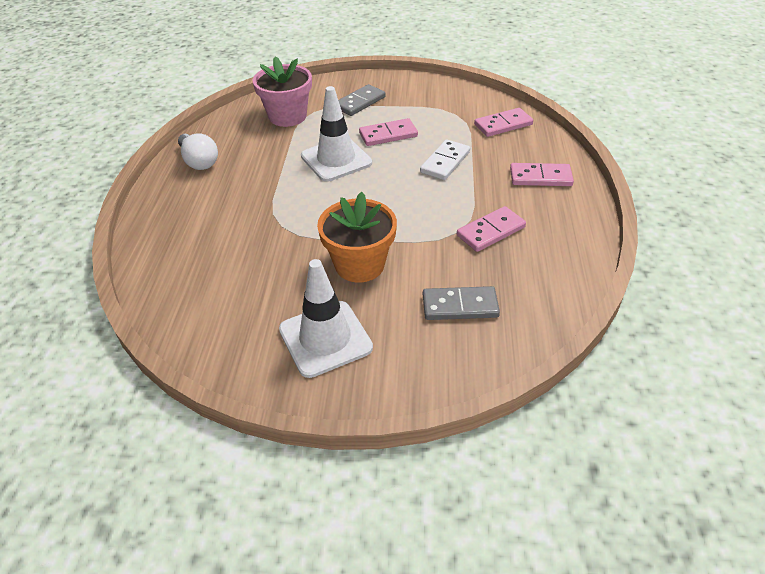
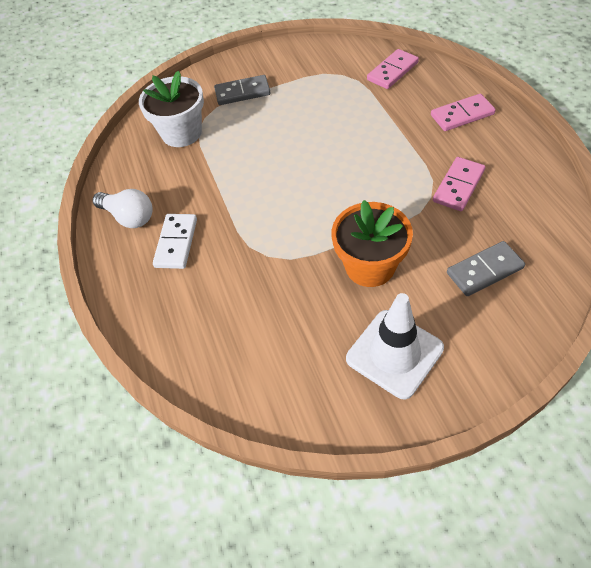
camera: 20 degrees left, 10 degrees up
pink flower pot [253,56,312,127] -> white flower pot [139,71,204,147]
white traffic cone [301,86,372,182] -> none
grey domino [338,84,386,116] -> grey domino turned 60 degrees clockwise [214,75,270,105]
pink domino [359,118,418,146] -> none
white domino [420,139,470,180] -> white domino moved to [153,214,197,269]

